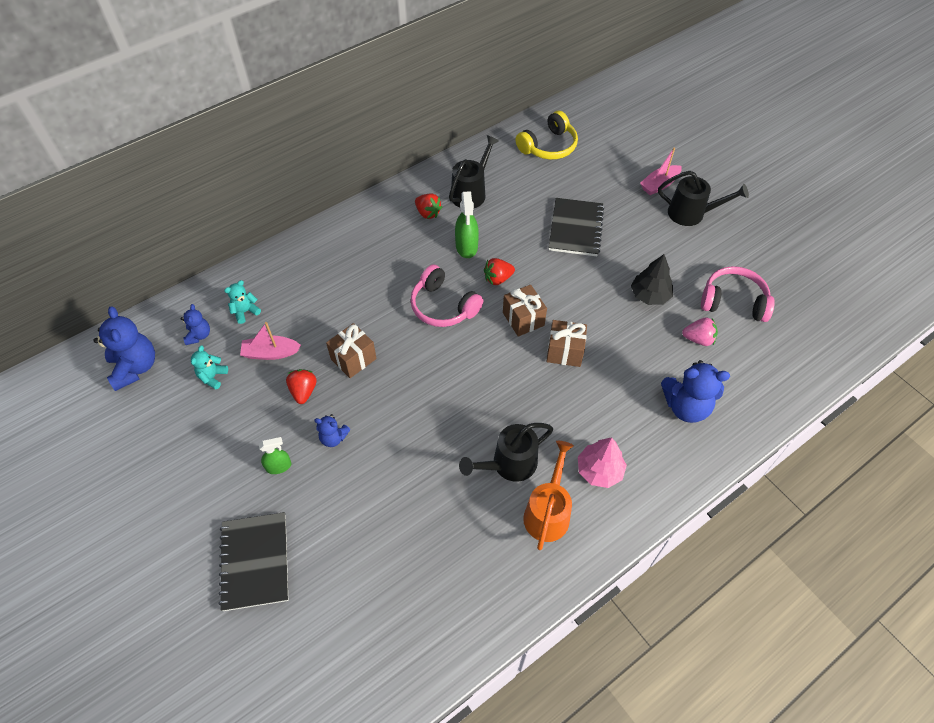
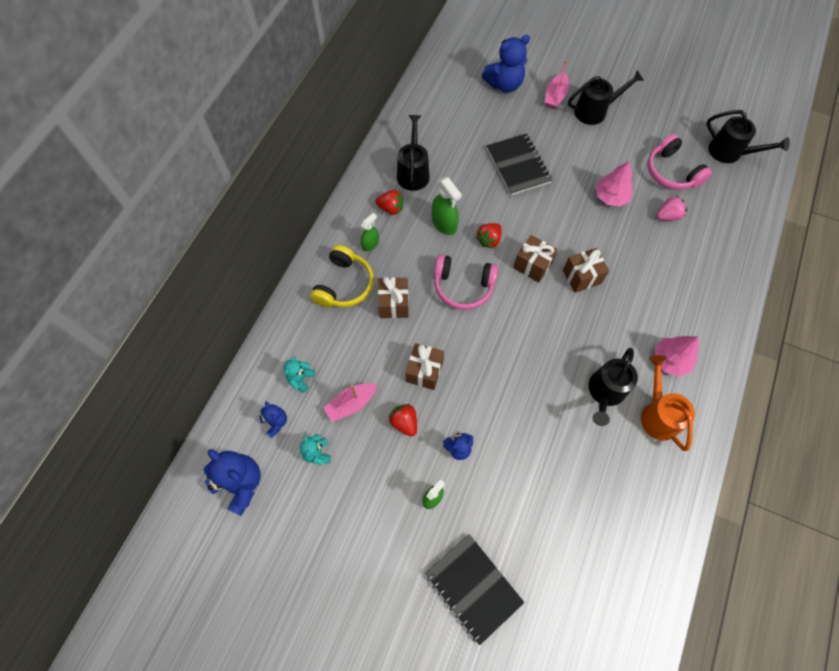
camera: 30 degrees left, 10 degrees up
yellow headphones [515,111,578,160] -> yellow headphones moved to [310,245,374,307]
black tree [631,254,673,305] -> pink tree [596,161,633,206]
blue teddy bear [661,360,730,423] -> blue teddy bear moved to [482,35,530,93]
pink headphones [701,266,775,322] -> pink headphones turned 105 degrees counterclockwise [647,134,712,190]
none -> green spray bottle [361,213,379,251]
none -> brown gift [378,277,409,318]
none -> black watering can [706,110,790,163]

